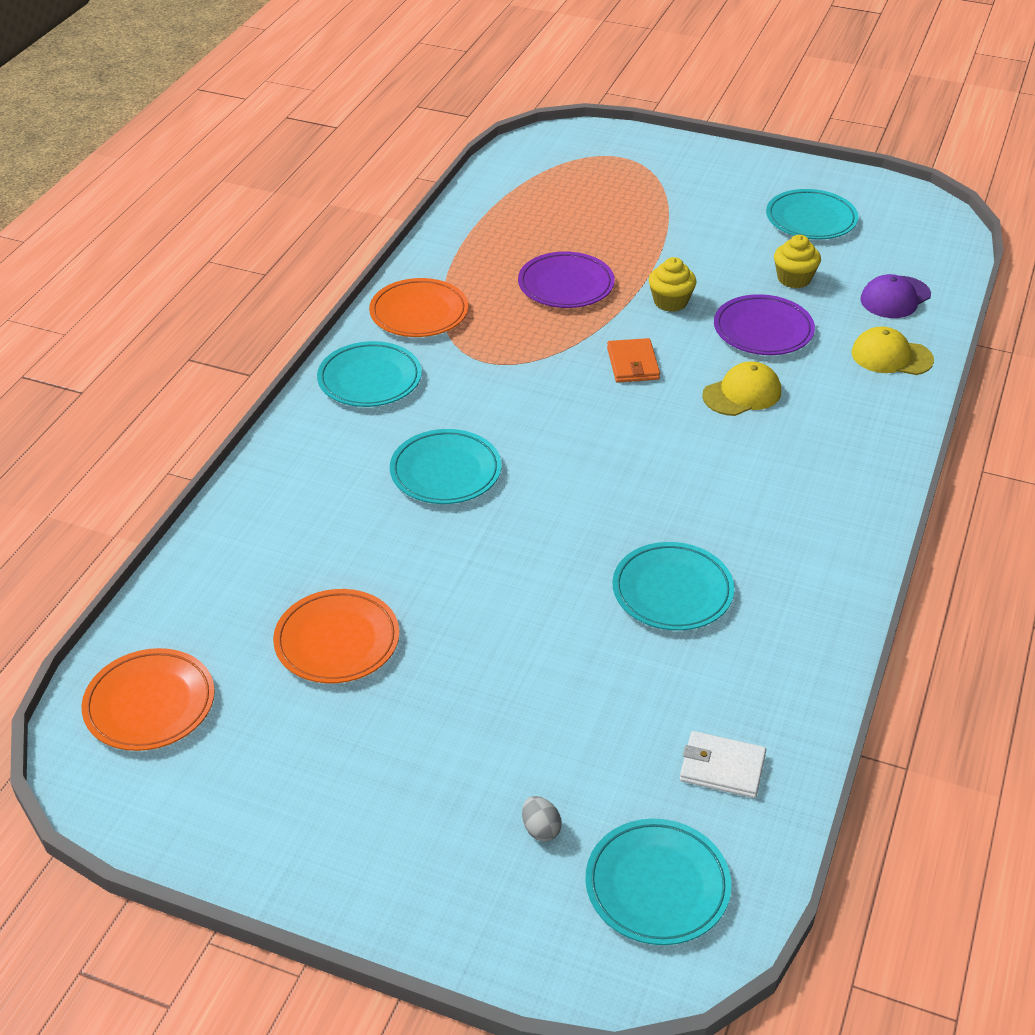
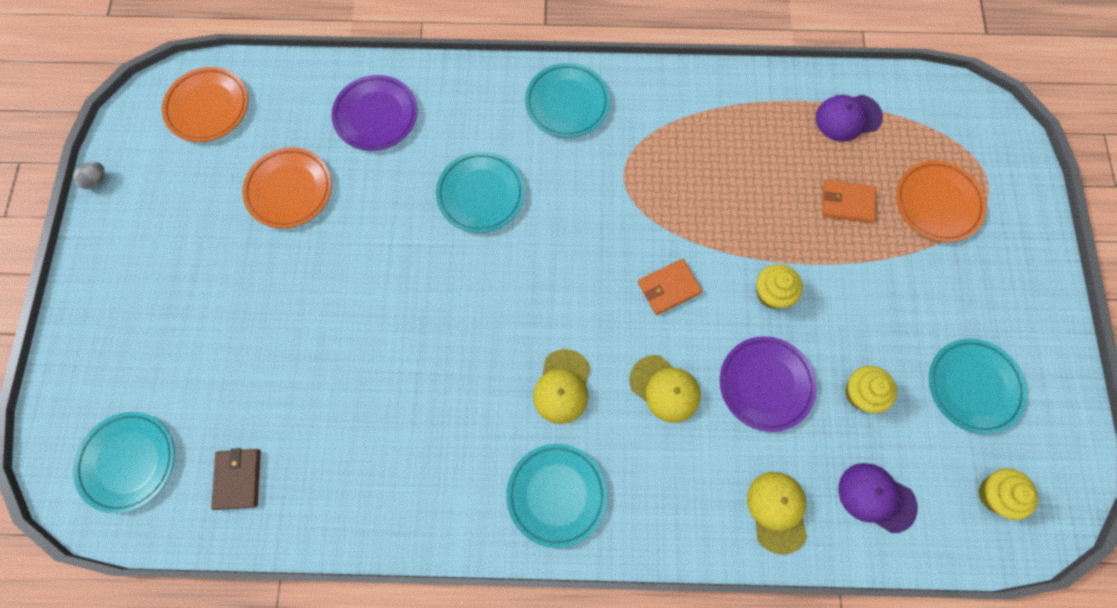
camera: 70 degrees right, 30 degrees up
orange plate [369,278,468,337] -> orange plate moved to [896,160,987,242]
purple plate [518,251,615,308] -> purple plate moved to [331,75,417,151]
grey egg [522,796,562,841] -> grey egg moved to [73,162,104,189]
turquoise plate [613,542,735,631] -> turquoise plate moved to [507,444,607,548]
white wallet [680,731,766,798] -> brown wallet [211,448,261,510]
none -> yellow cap [533,349,590,424]
none -> purple cap [816,95,883,142]
none -> orange wallet [822,180,876,223]
none -> yellow cupcake [978,468,1038,520]

